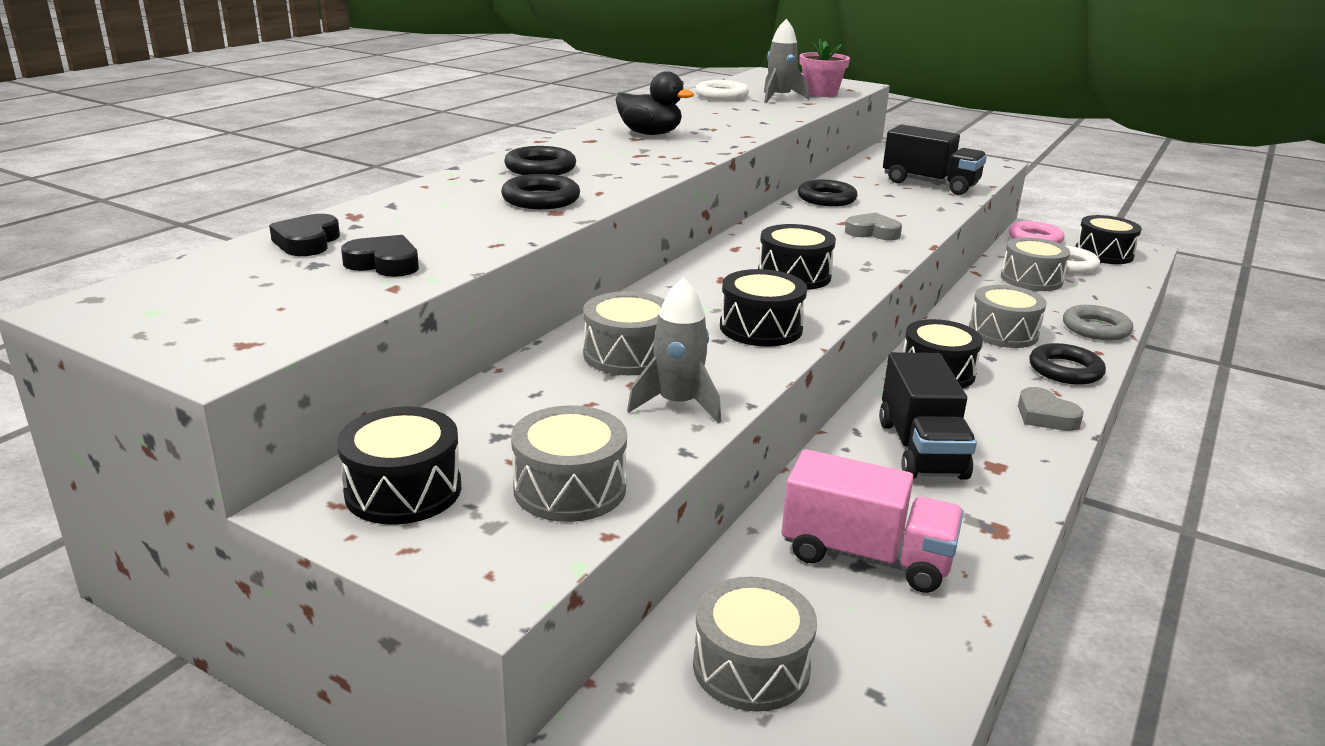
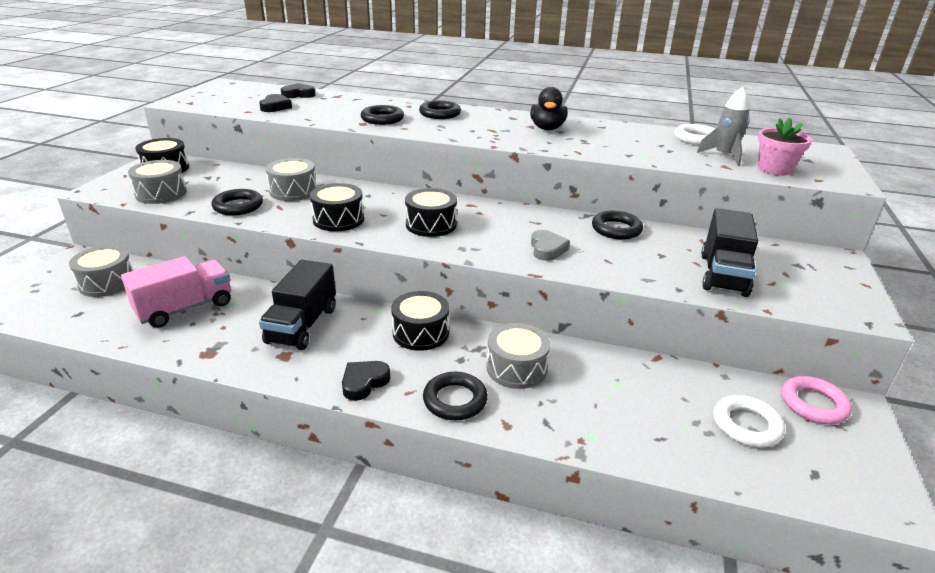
camera: 75 degrees right, 5 degrees up
grey rocket [627,277,721,423] -> black ring [211,189,263,215]
pink truck [781,449,964,593] -> pink truck turned 135 degrees counterclockwise [121,256,231,328]
black truck [879,352,977,480] -> black truck turned 60 degrees counterclockwise [259,260,336,350]
grey drum [1001,237,1070,291] -> none
grey heart [1018,387,1084,431] -> black heart [342,361,390,401]
grey ring [1063,305,1133,341] -> none
black drum [1075,215,1142,264] -> none

